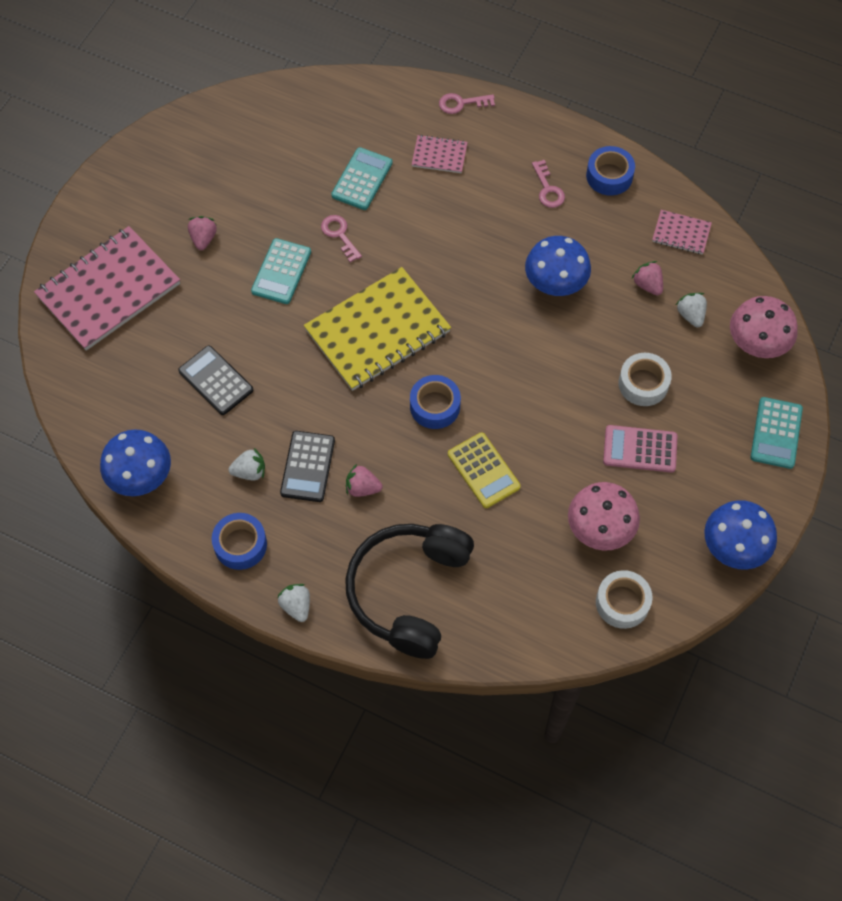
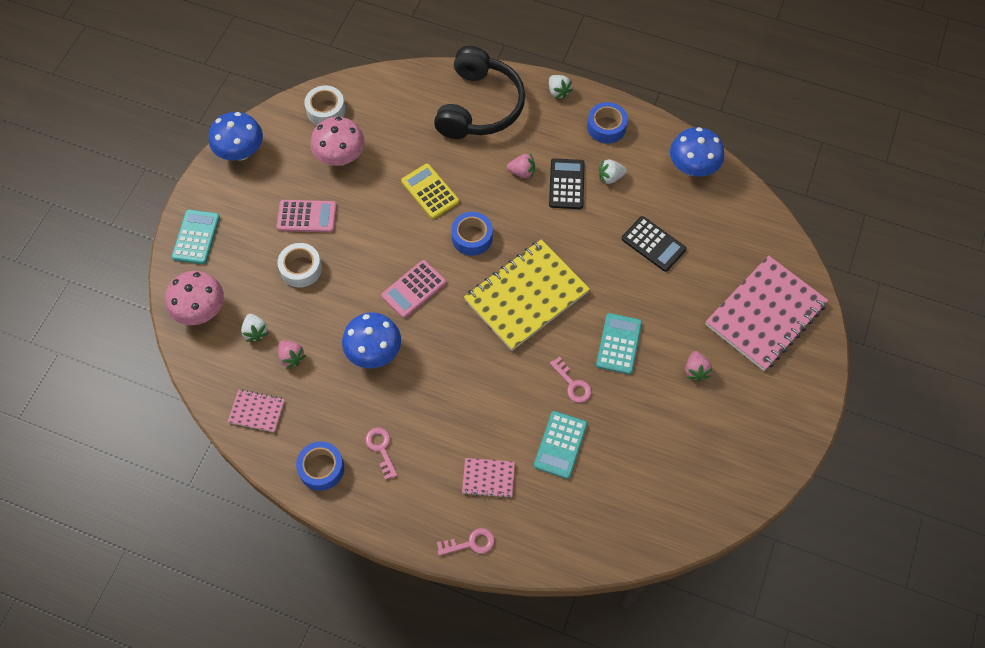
camera: 175 degrees right, 0 degrees up
none -> pink calculator [381,260,446,318]

